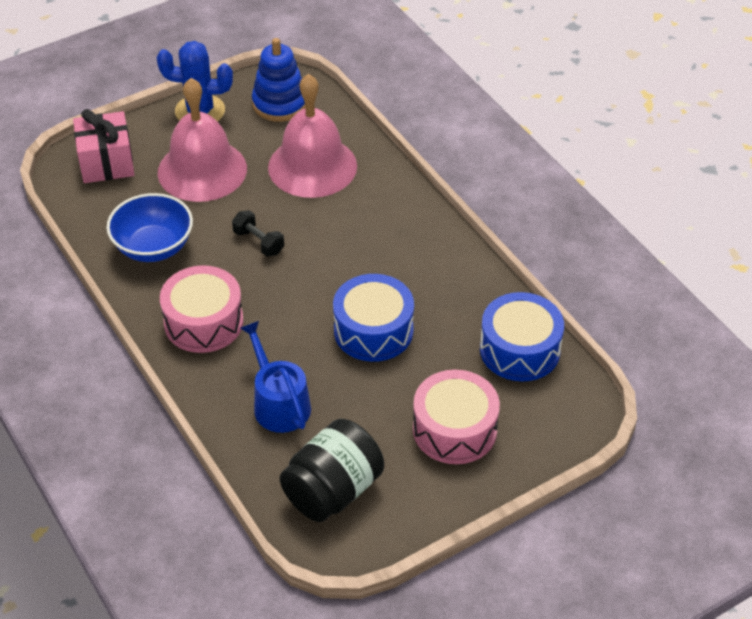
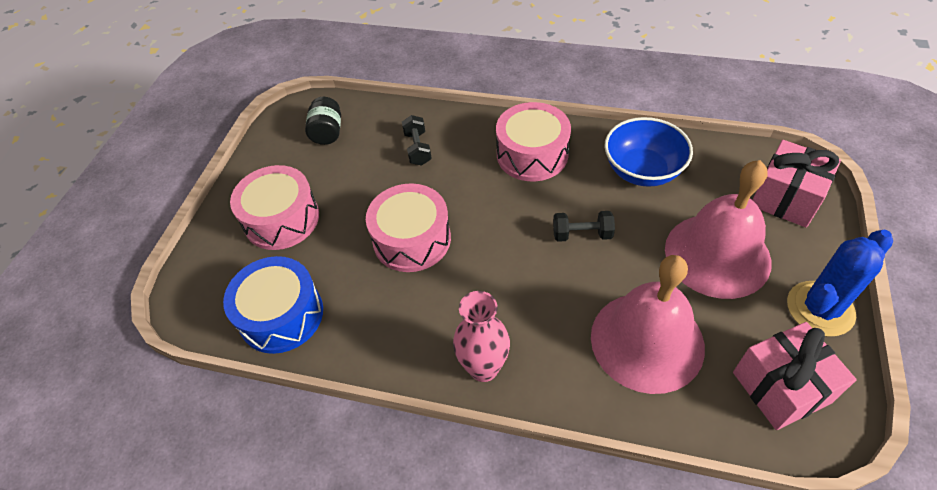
camera: 140 degrees right, 5 degrees up
blue watering can [240,321,311,433] -> black dumbbell [402,115,432,166]
blue stacking toy [252,38,306,122] -> pink gift [733,322,857,430]
black jar [280,419,384,522] -> black jar [305,97,341,145], size x0.58
blue drum [333,274,414,362] -> pink drum [366,183,451,272]
none -> pink vase [453,291,510,382]

